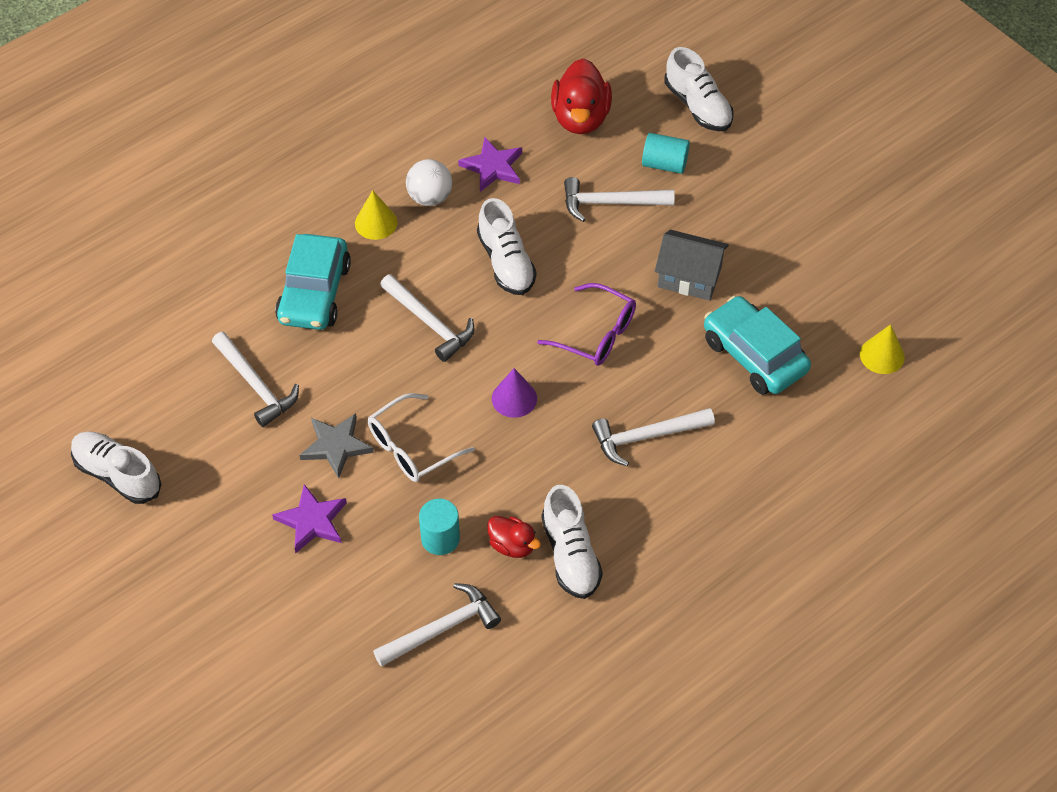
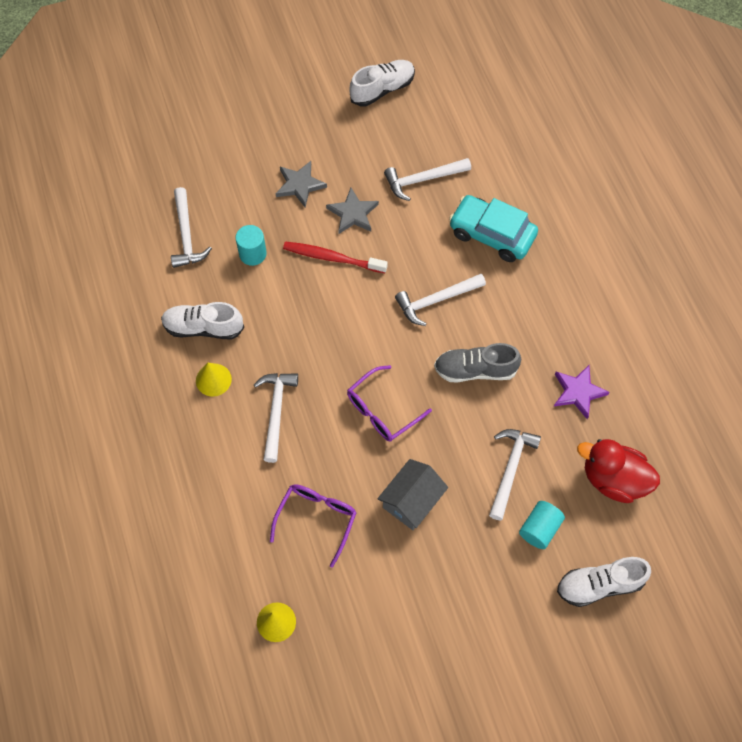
camera: 110 degrees right, 10 degrees up
purple star [272,484,347,553] -> grey star [276,161,327,208]
yellow cone [355,190,398,240] -> yellow cone moved to [196,363,232,397]
white glasses [368,393,475,482] -> red toothbrush [283,241,388,273]
white ball [406,159,452,206] -> none
white shoe [477,198,537,295] -> grey shoe [434,343,521,382]
red duck [487,516,541,558] -> none
purple cone [492,368,537,418] -> none
turquoise car [704,296,811,395] -> purple glasses [270,484,357,567]

